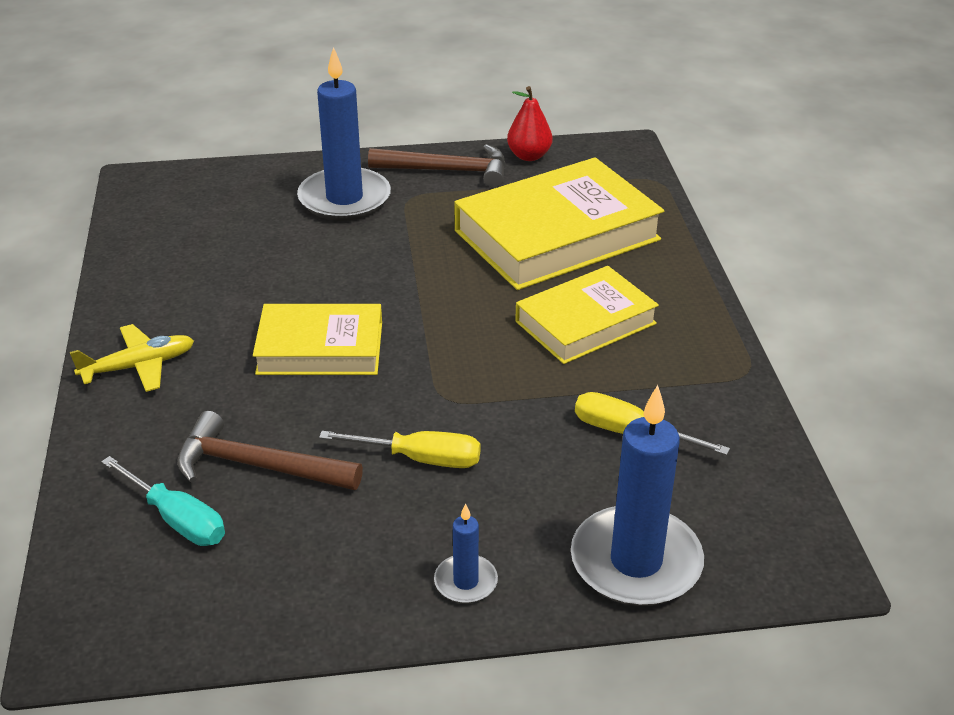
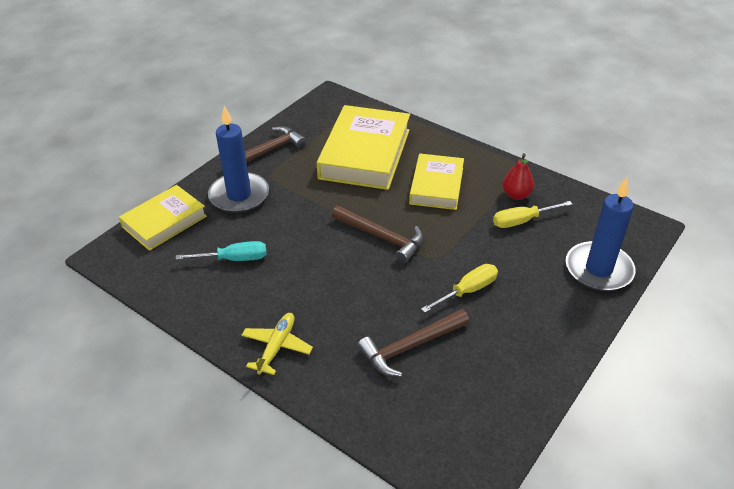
camera: 45 degrees left, 5 degrees up
turquoise screwdriver [101,456,225,546] -> turquoise screwdriver moved to [176,241,267,261]
yellow book [253,304,382,375] -> yellow book moved to [119,185,207,251]
blue candle [434,503,498,604] -> none
red pear [507,86,552,161] -> red pear moved to [502,153,534,200]
none -> brown hammer [332,206,423,263]

